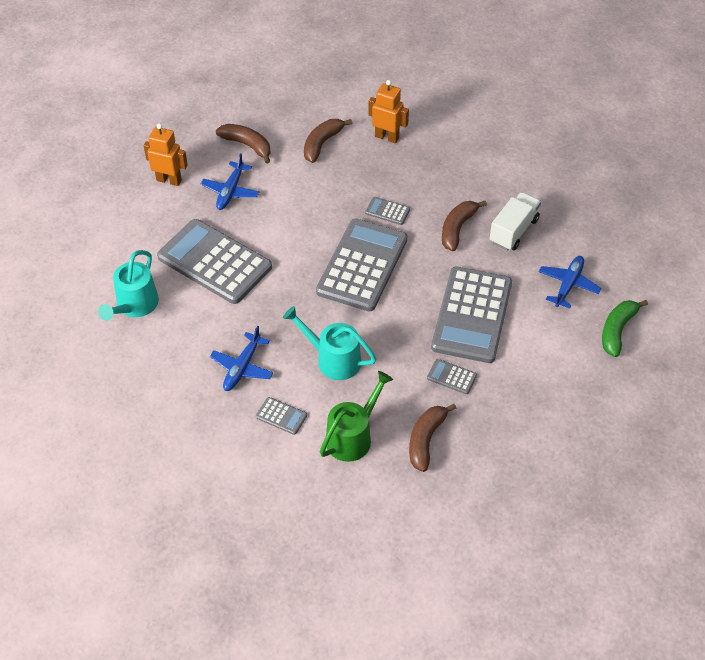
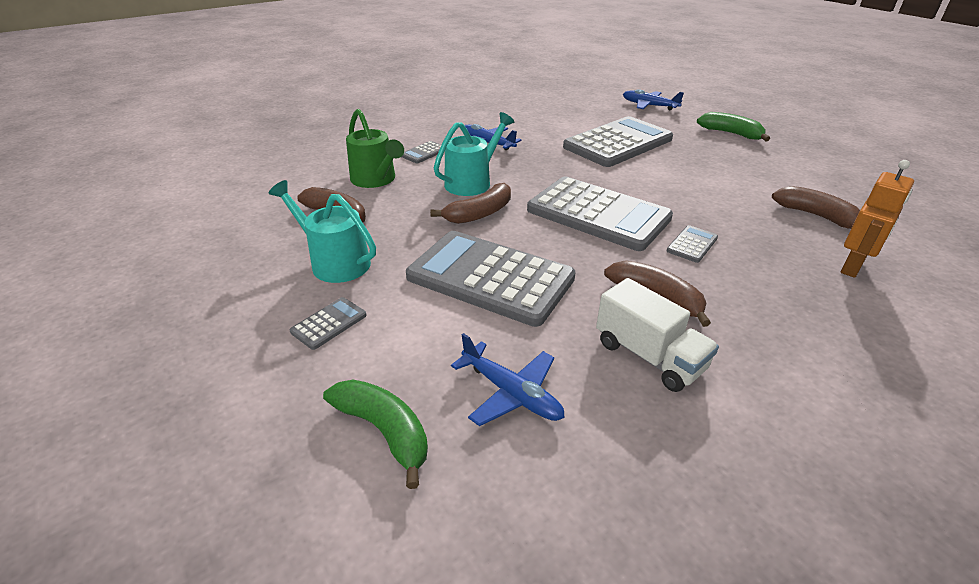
camera: 105 degrees right, 15 degrees down
turquoise watering can [98,250,159,321] -> turquoise watering can moved to [269,180,376,283]
orange robot [144,123,188,186] -> green banana [697,112,770,141]
blue plane [201,153,259,210] -> blue plane moved to [623,89,684,110]
brown banana [216,124,271,164] -> brown banana moved to [430,183,511,224]
grey calculator [427,359,477,394] -> grey calculator moved to [290,297,367,350]

